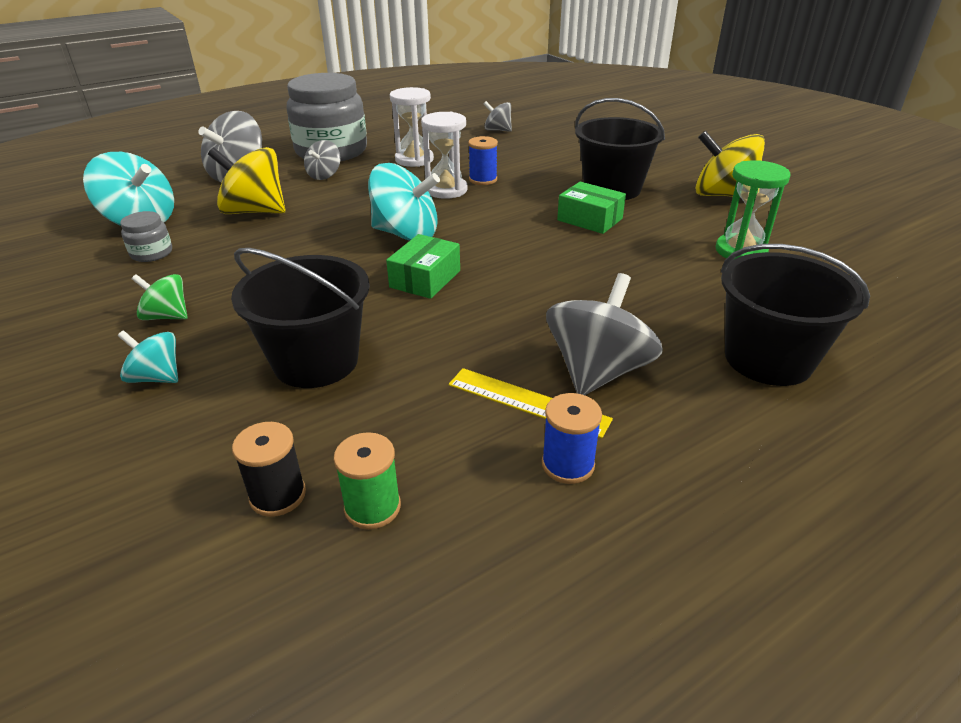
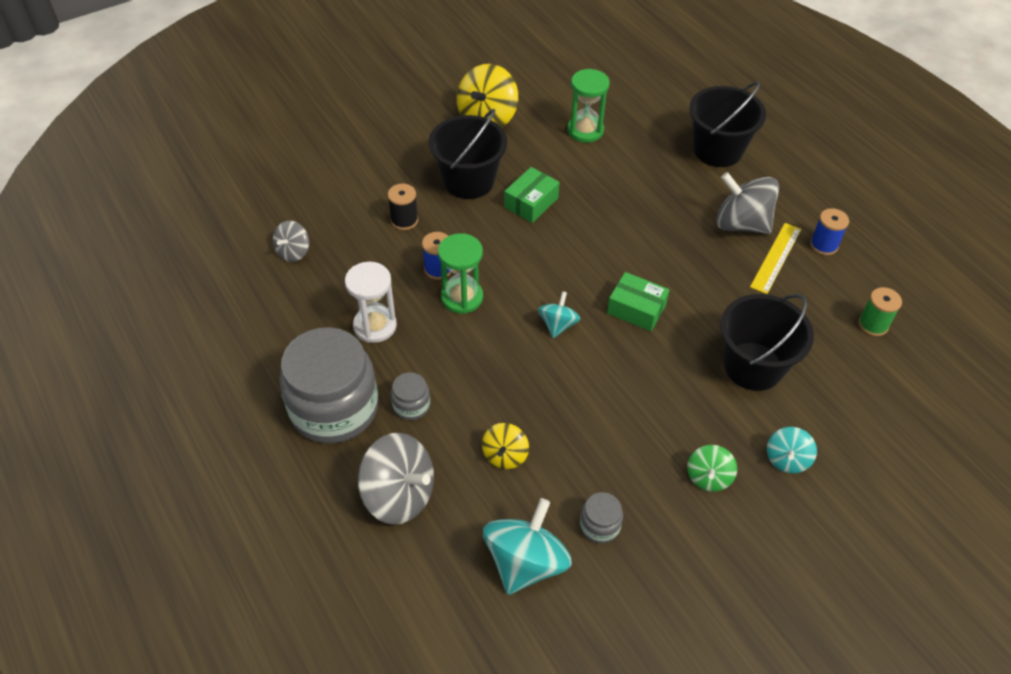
camera: 90 degrees left, 15 degrees up
yellow spinning top [208,147,285,214] -> yellow spinning top [482,423,529,469], size x0.56
black spool [232,422,306,517] -> black spool moved to [388,184,418,230]
grey spinning top [304,140,340,180] -> grey jar [391,372,430,420]
turquoise spinning top [368,163,440,241] -> turquoise spinning top [538,291,580,338], size x0.56
white hourglass [421,112,468,199] -> green hourglass [438,233,483,314]

